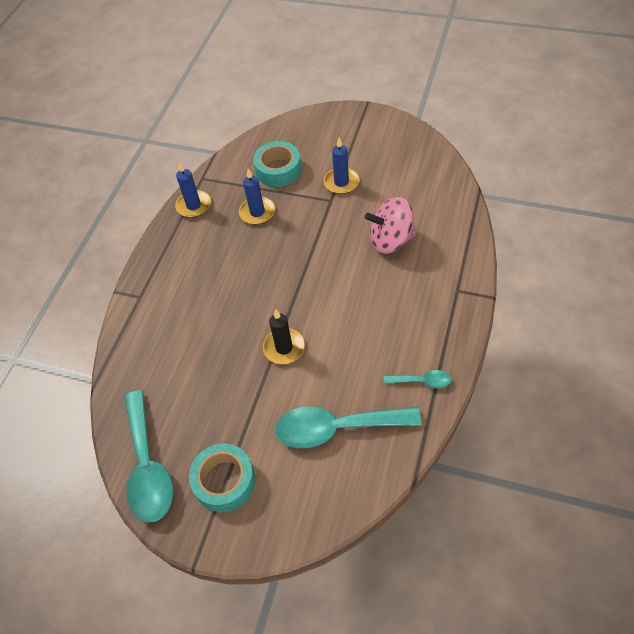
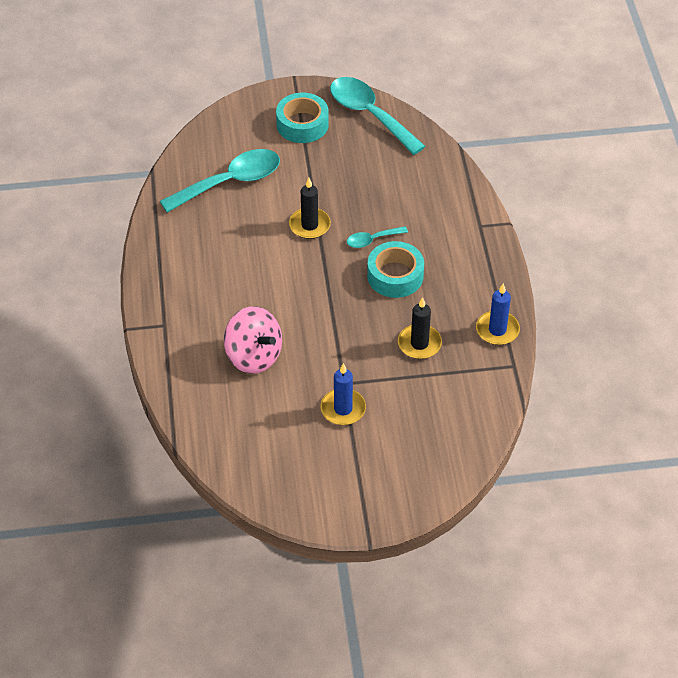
camera: 150 degrees right, 5 degrees down
blue candle [239,169,275,225] -> black candle [398,297,442,359]
turquoise tape [253,141,301,187] -> turquoise tape moved to [367,241,424,298]
pink spinning top [365,197,416,254] -> pink spinning top turned 75 degrees clockwise [224,306,282,374]
turquoise spoon [384,370,452,388] -> turquoise spoon moved to [347,226,408,248]

